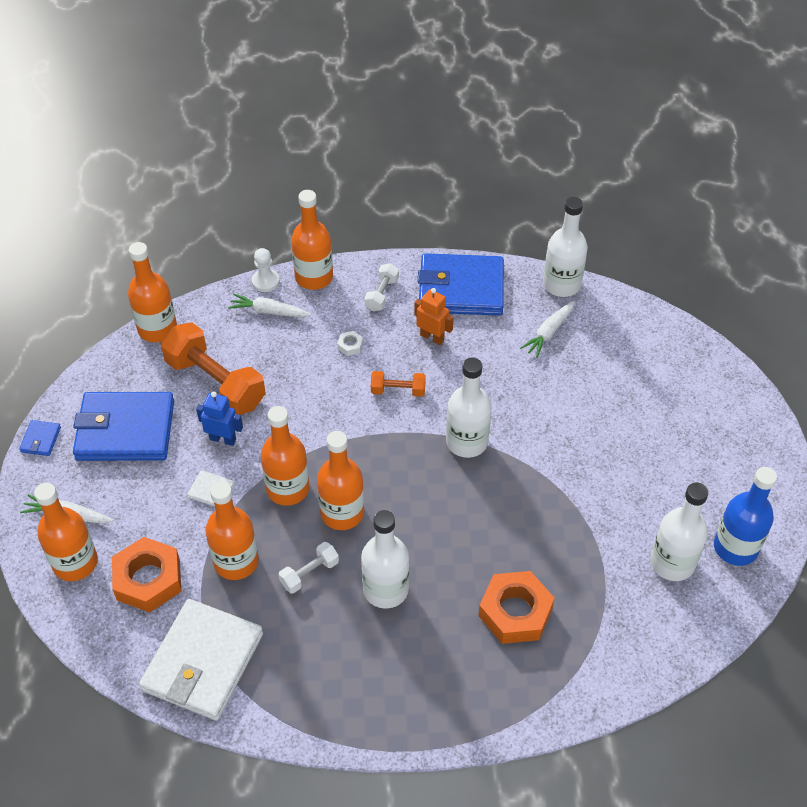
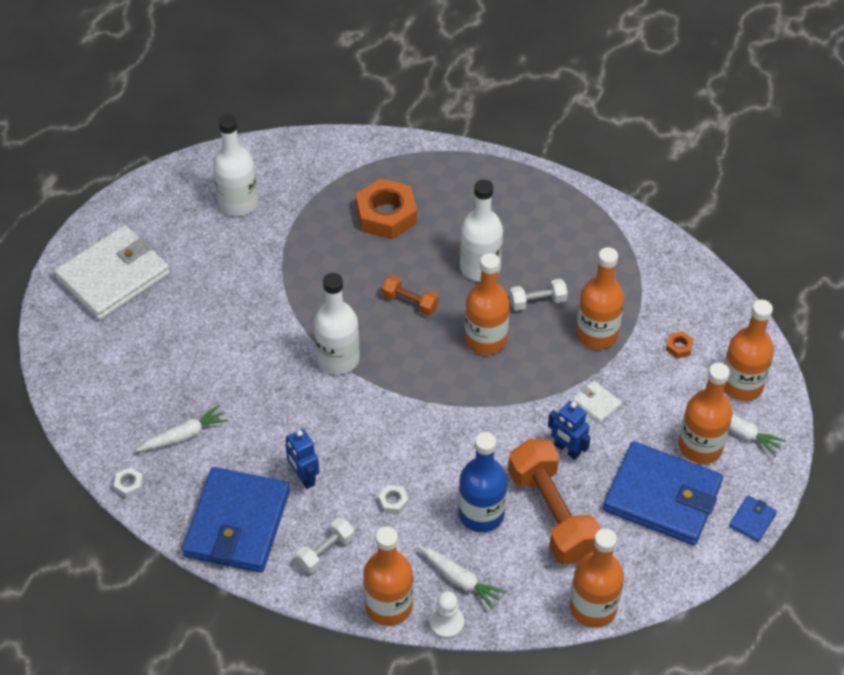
camera: 155 degrees left, 0 degrees up
orange nut [112,537,181,613] -> orange nut [666,331,694,359], size x0.41
white wallet [139,599,263,721] -> white wallet moved to [54,225,170,320]
orange bottle [261,406,310,506] -> orange bottle moved to [679,363,733,464]
orange dumbbell [371,371,426,397] -> orange dumbbell moved to [382,275,439,316]
orange robot [414,288,454,345] -> blue robot [285,429,319,489]
blue wallet [418,253,504,316] -> blue wallet turned 75 degrees clockwise [182,467,290,573]
white bottle [543,197,588,297] -> white nut [114,467,144,498]
blue bottle [714,467,777,566] -> blue bottle moved to [459,432,507,532]

